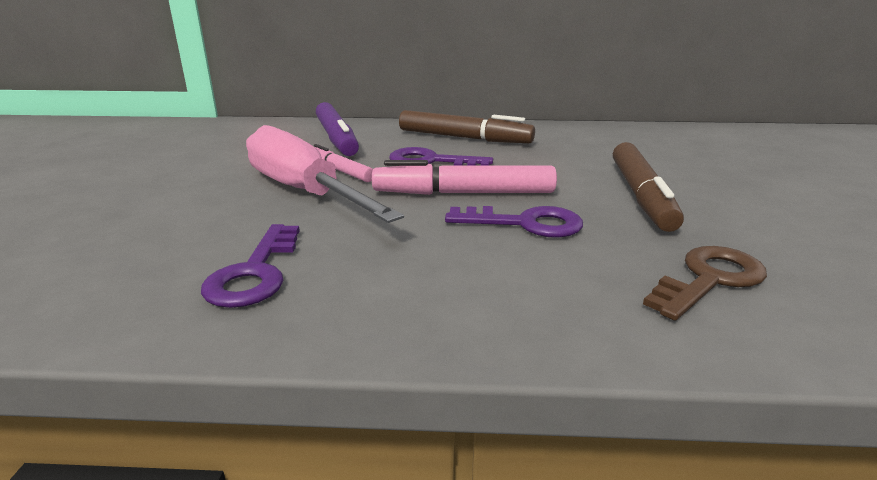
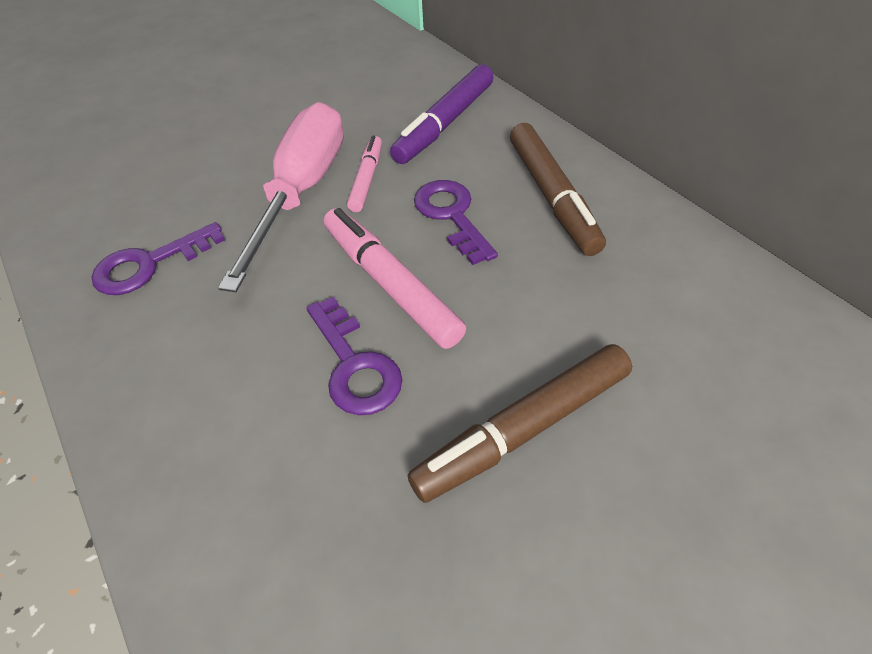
camera: 55 degrees right, 25 degrees up
brown key [643,246,767,321] -> none

